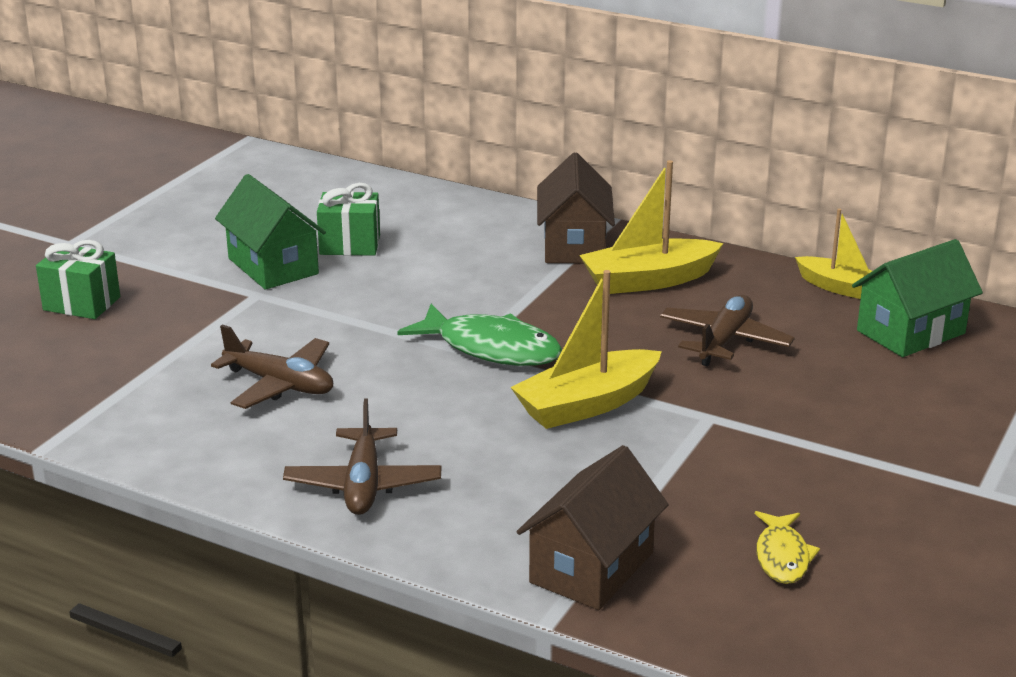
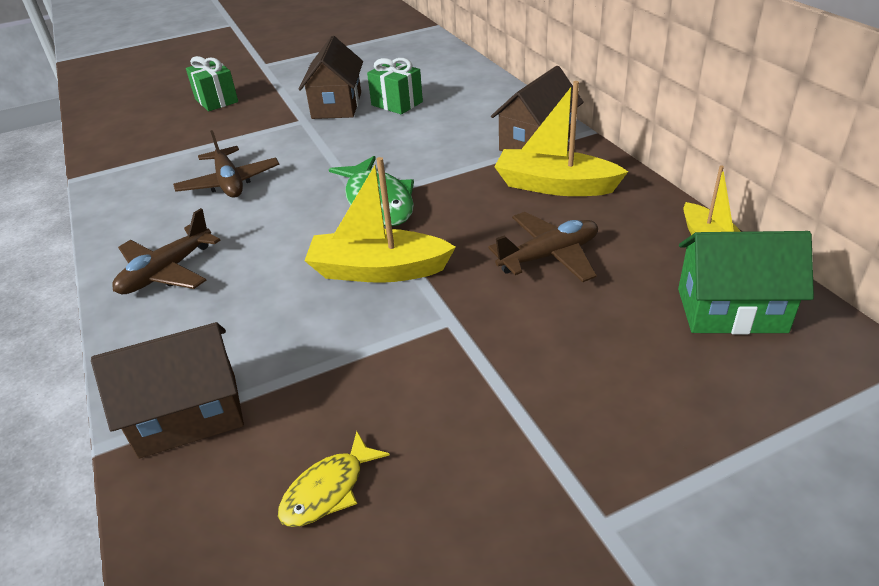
camera: 40 degrees right, 10 degrees up
green house [215,174,326,290] -> brown house [298,36,363,119]

